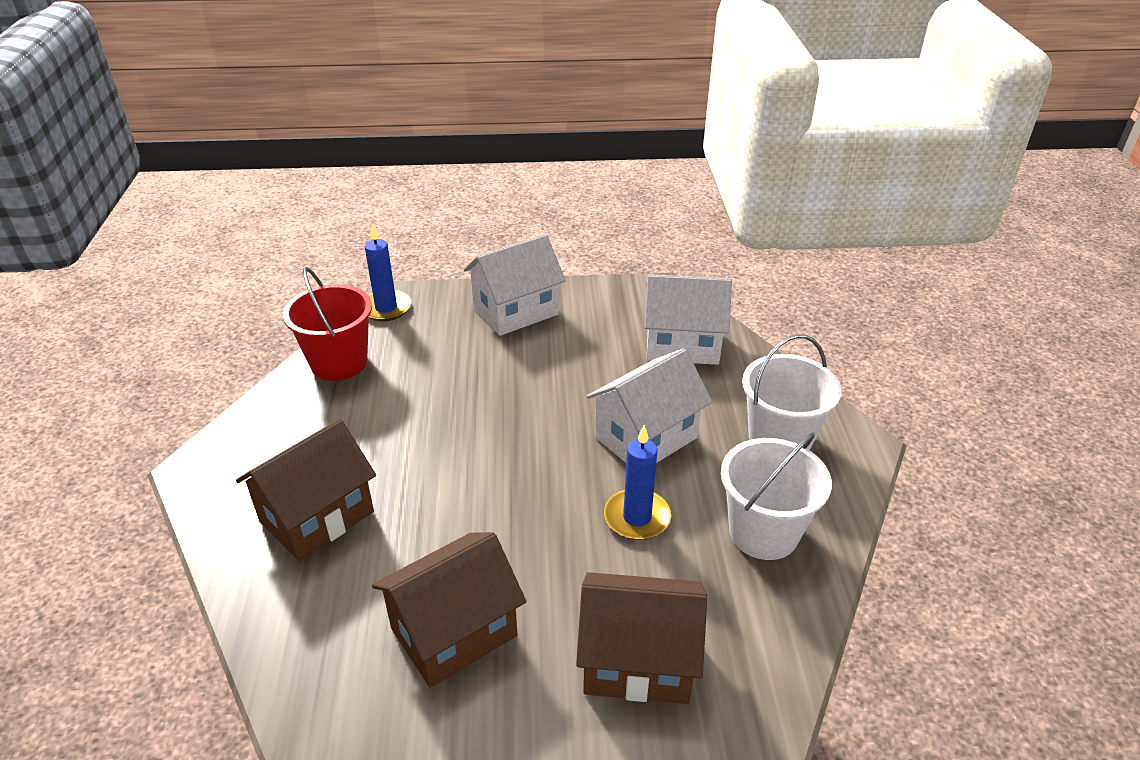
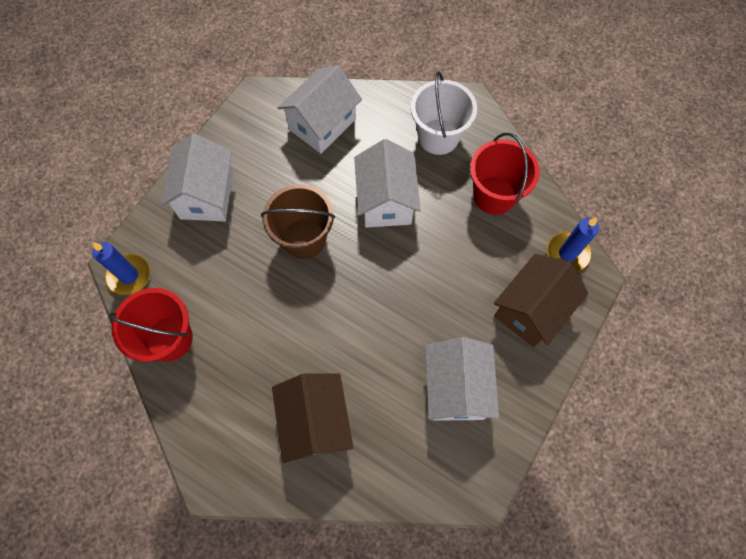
camera: 55 degrees left, 30 degrees up
brown house [372,532,526,688] -> white house [426,337,499,421]
blue candle [604,425,671,540] -> blue candle moved to [547,217,599,272]
white bucket [721,432,832,560] -> red bucket [470,133,540,215]
none -> brown bucket [261,184,335,259]

